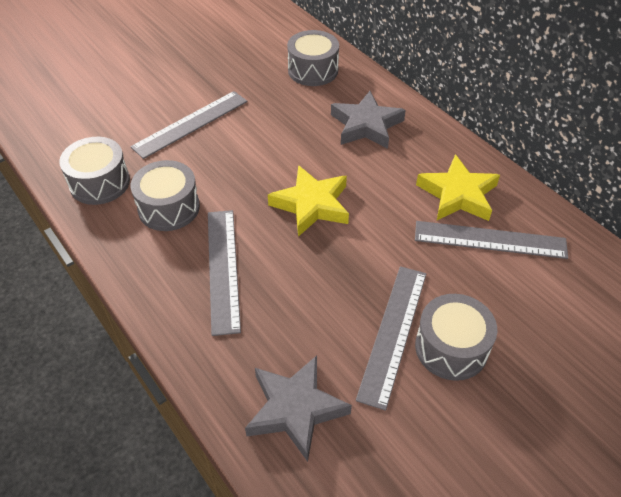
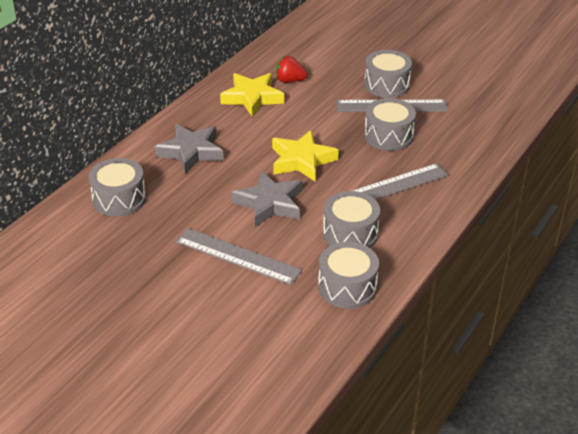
camera: 110 degrees left, 10 degrees down
grey star [245,355,352,462] -> grey star moved to [232,171,302,227]
grey ruler [415,221,568,259] -> red strawberry [276,56,307,83]
none -> grey drum [364,98,416,151]

